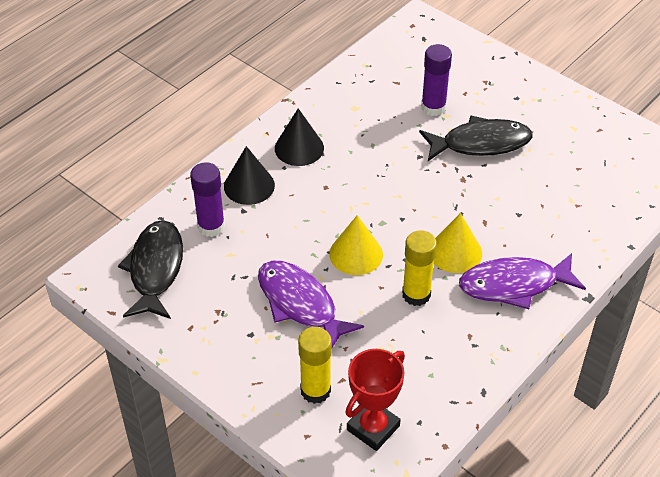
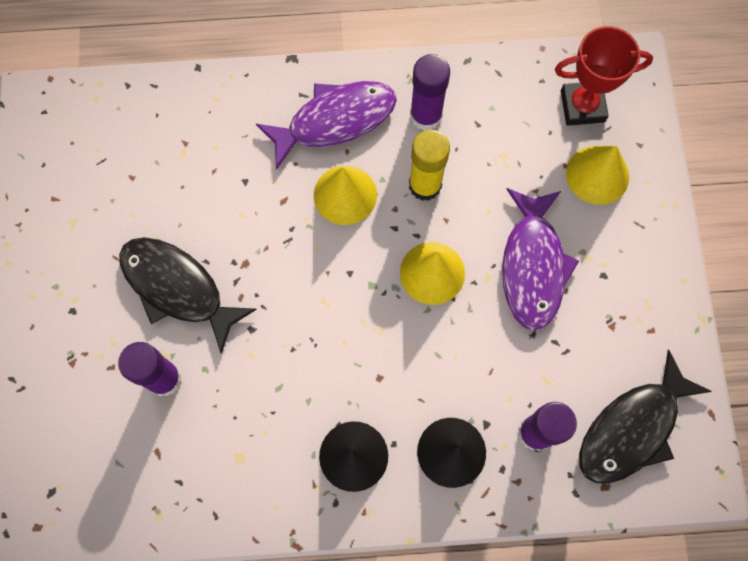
camera: 135 degrees left, 25 degrees up
yellow glue stick [298,327,332,404] -> yellow cone [566,146,629,205]
purple fish [459,253,586,309] -> purple fish turned 60 degrees counterclockwise [256,81,397,170]
none -> purple glue stick [410,54,450,131]

